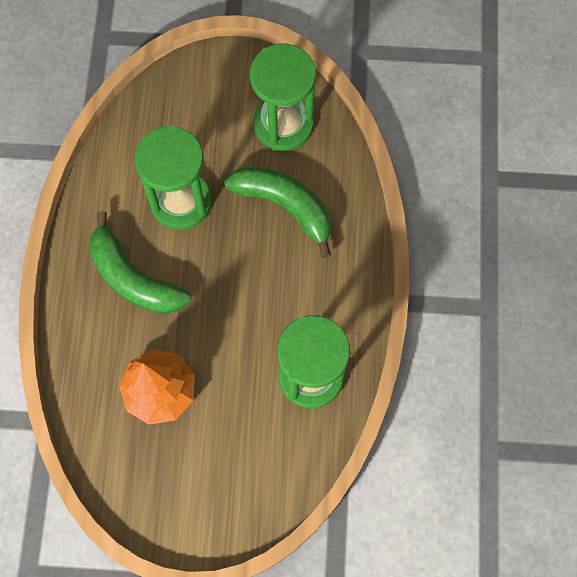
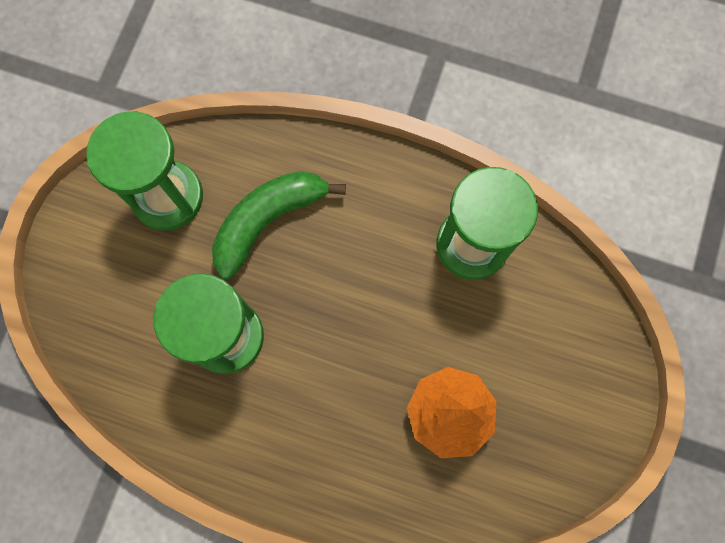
camera: 75 degrees left, 5 degrees up
green banana [89,211,191,314] -> none

